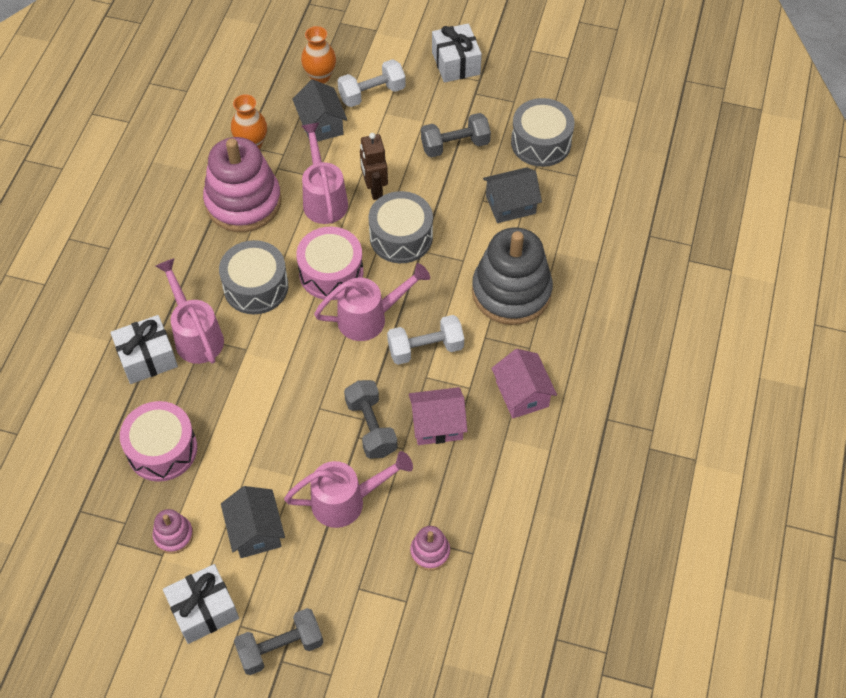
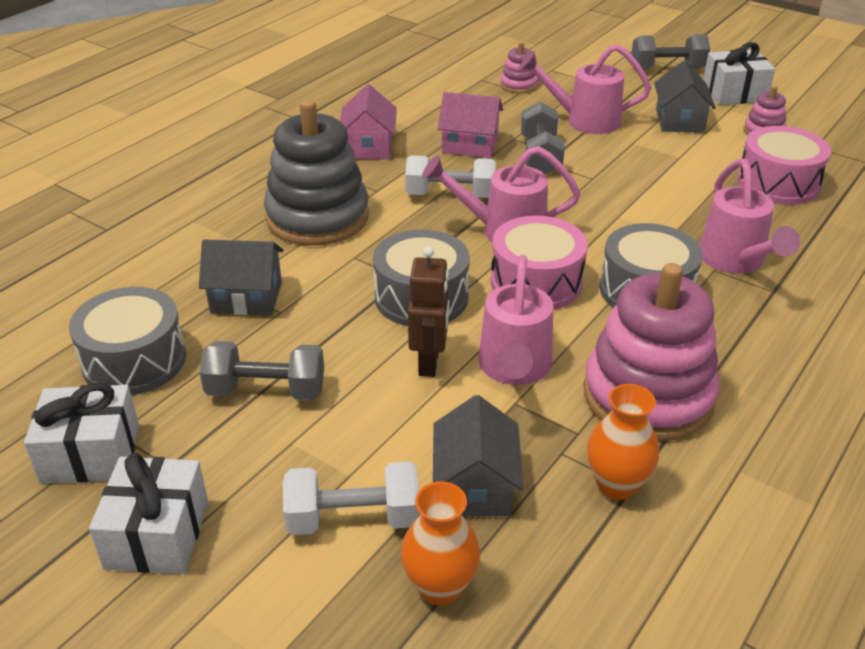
camera: 160 degrees left, 20 degrees down
white gift [110,315,178,384] -> white gift moved to [24,382,139,484]

